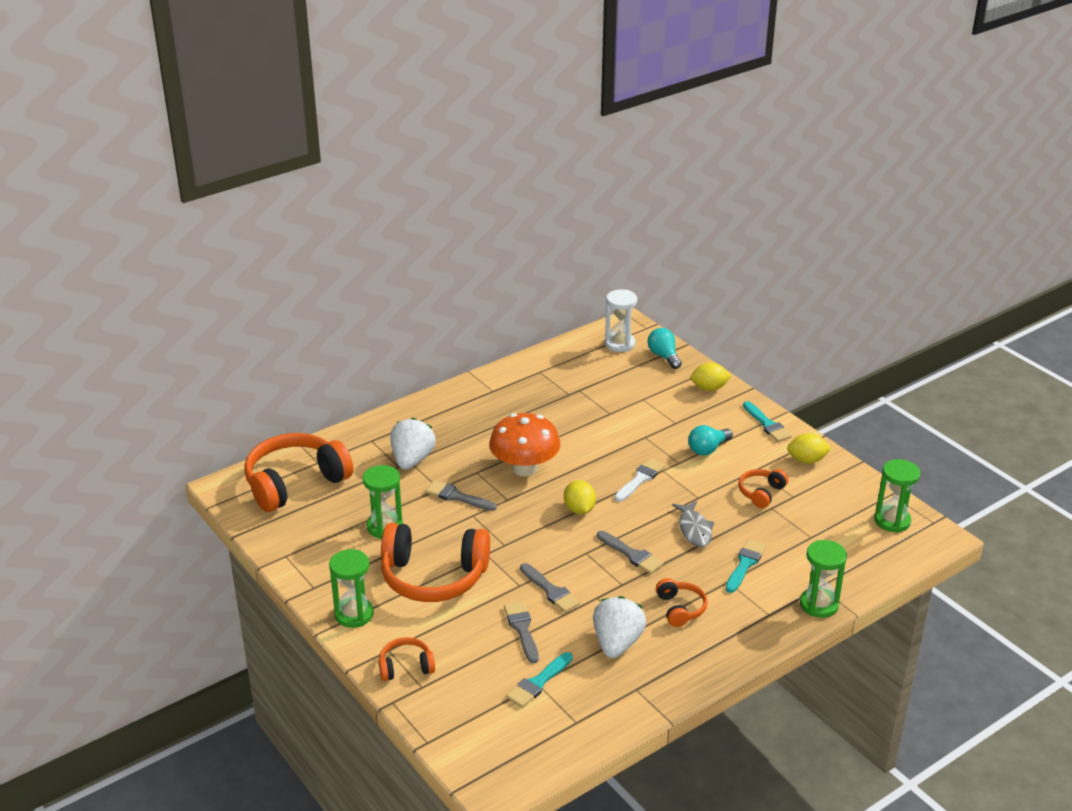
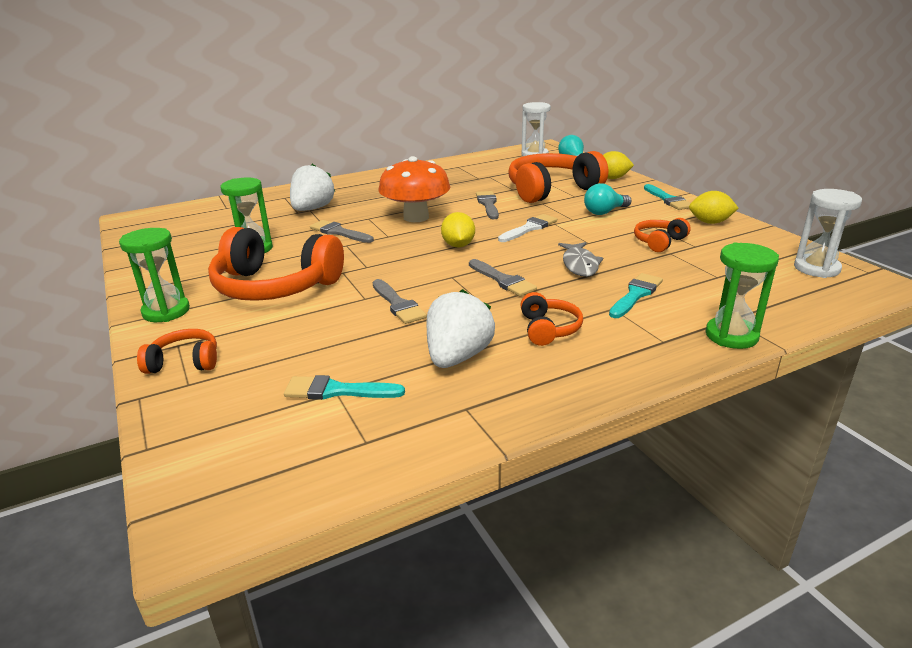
camera: 10 degrees right, 5 degrees down
orange headphones [244,433,353,512] -> orange headphones moved to [508,151,608,203]
grey brush [504,601,539,663] -> grey brush moved to [476,191,499,219]
turquoise brush [506,652,573,708] -> turquoise brush turned 45 degrees clockwise [284,375,405,400]
green hourglass [874,459,920,533] -> white hourglass [794,189,862,278]

